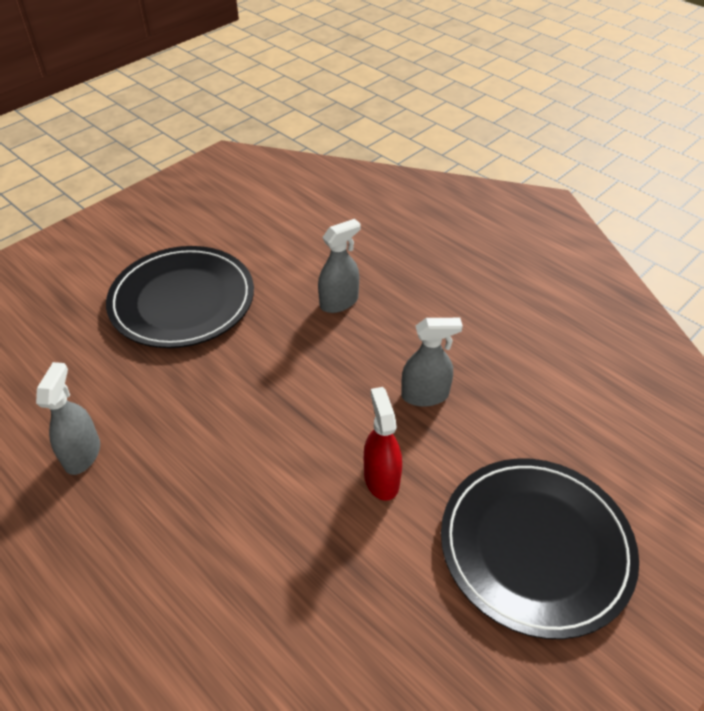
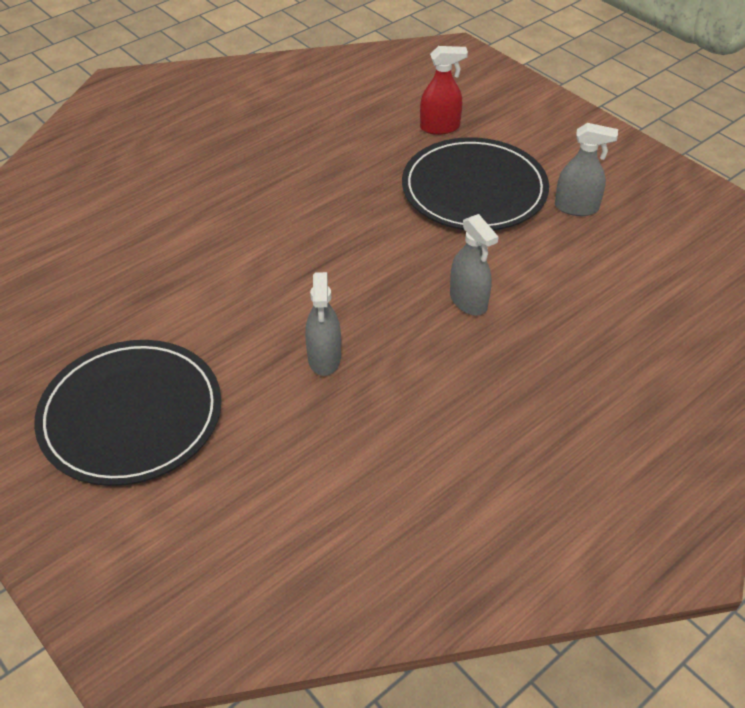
camera: 95 degrees right, 0 degrees up
grey spray bottle [36,362,100,475] -> grey spray bottle moved to [555,123,618,216]
red spray bottle [364,387,402,501] -> red spray bottle moved to [420,46,468,135]

